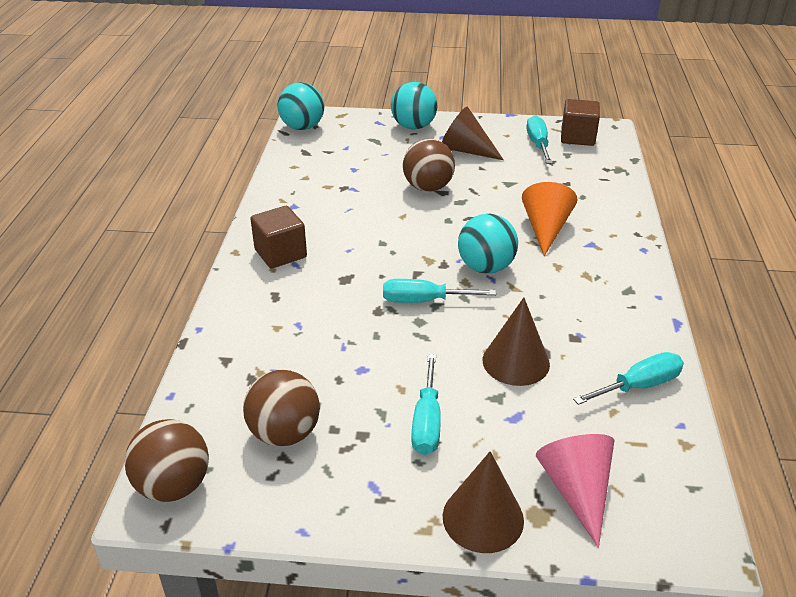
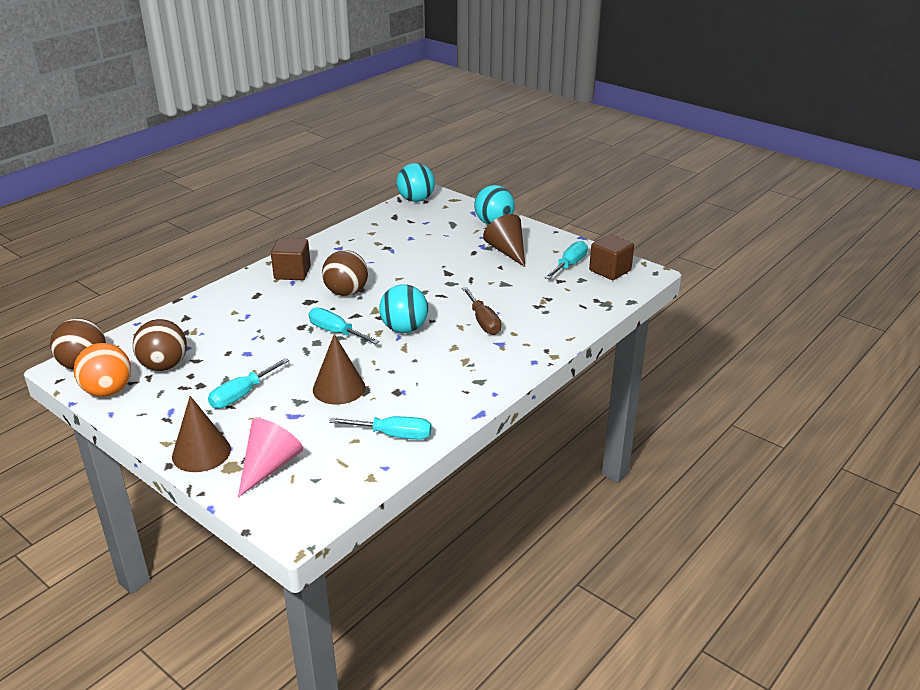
camera: 35 degrees right, 5 degrees down
brown ball [403,139,455,192] -> brown ball moved to [322,250,368,296]
orange cone [522,182,577,256] -> brown screwdriver [462,287,501,335]
none -> orange ball [74,343,131,397]

